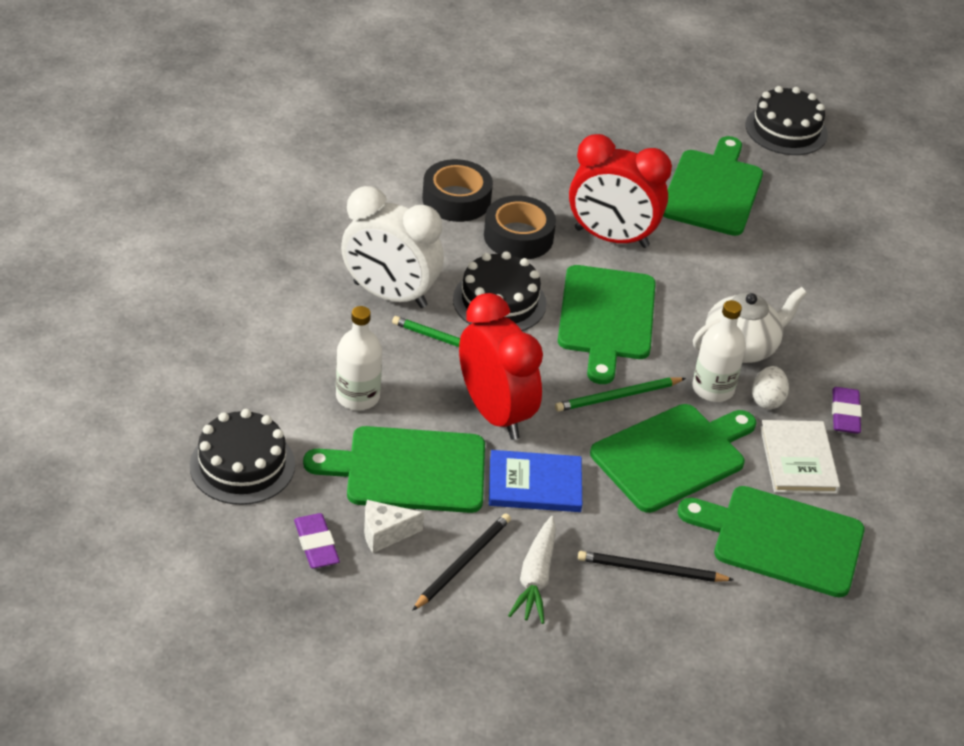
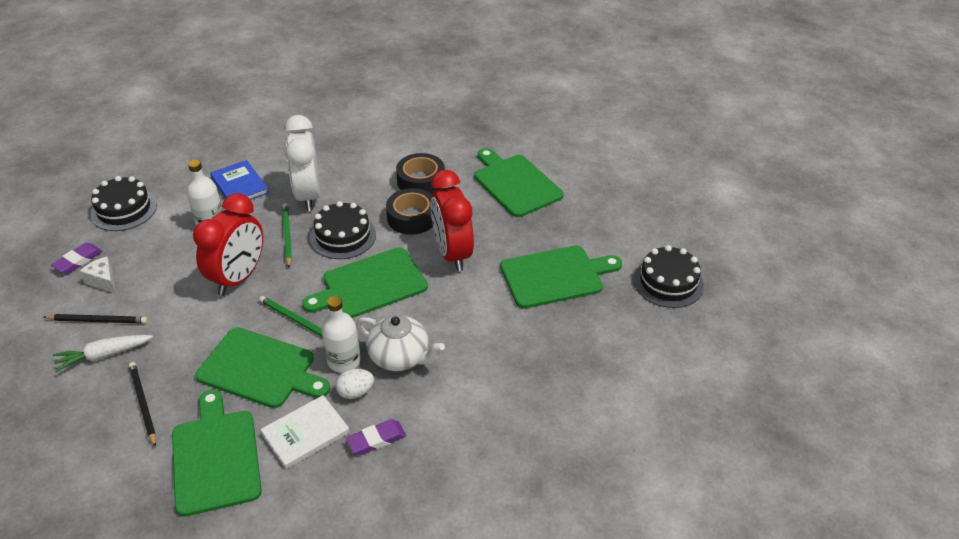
camera: 60 degrees right, 0 degrees up
green cutting board [303,426,485,513] -> green cutting board moved to [474,148,564,217]
blue book [489,450,582,512] -> blue book moved to [210,160,269,200]

